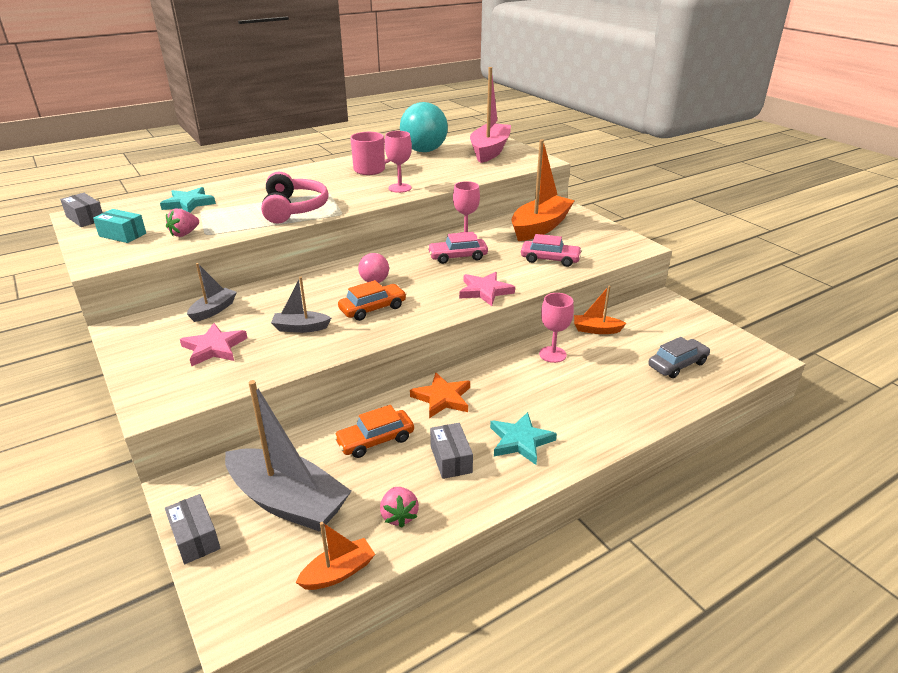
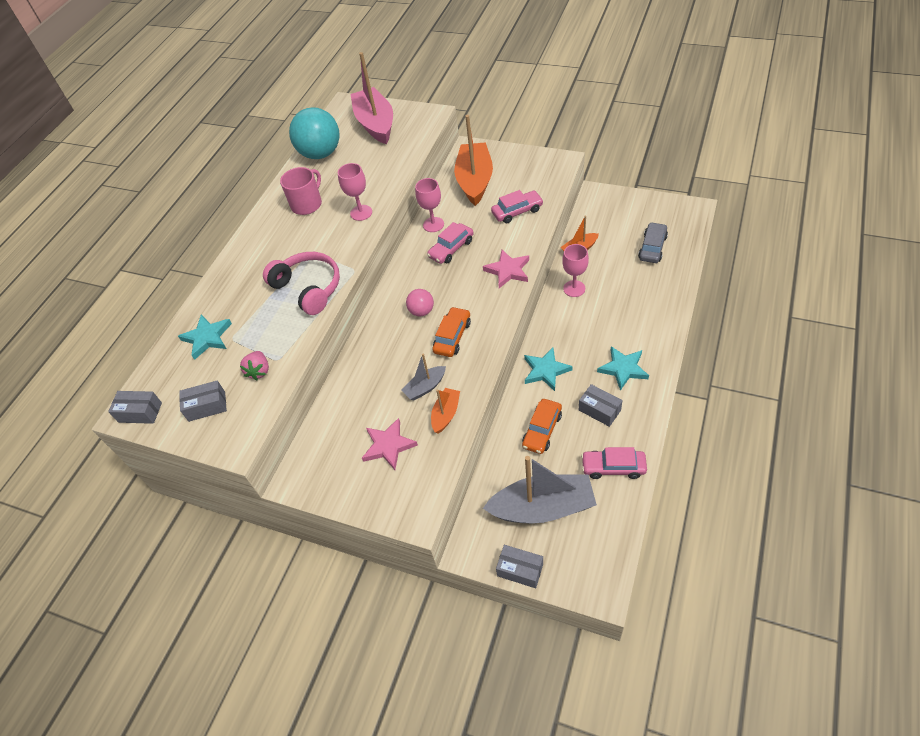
camera: 30 degrees left, 20 degrees up
turquoise box [93,209,146,243] -> grey box [179,380,227,422]
grey boat [187,263,237,322] -> none
orange boat [296,522,375,590] -> orange boat moved to [431,388,460,434]
pink strawberry [380,487,419,528] -> pink car [581,447,647,479]
orange star [410,372,470,418] -> turquoise star [524,347,573,391]

